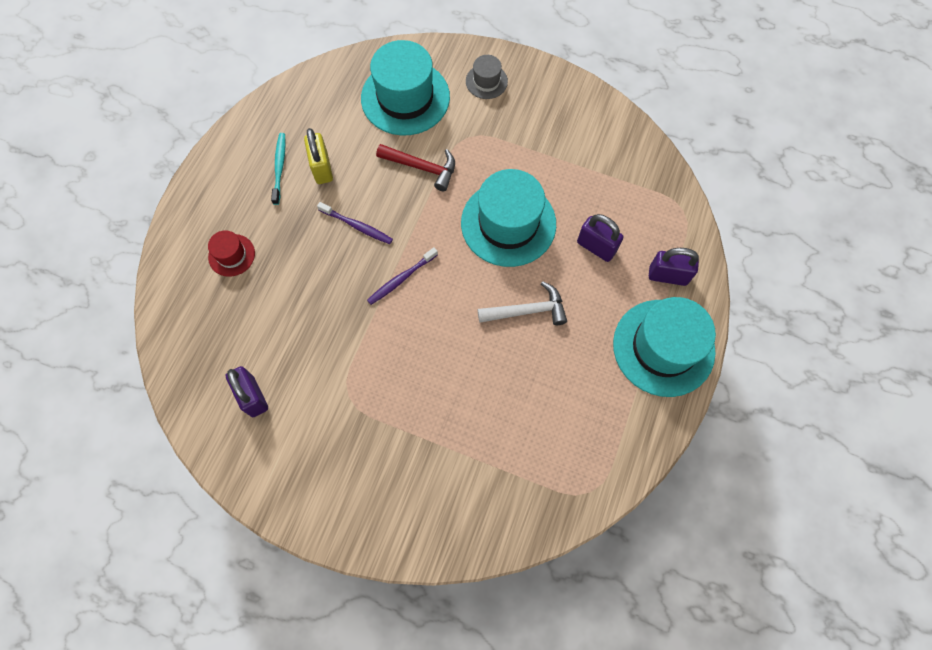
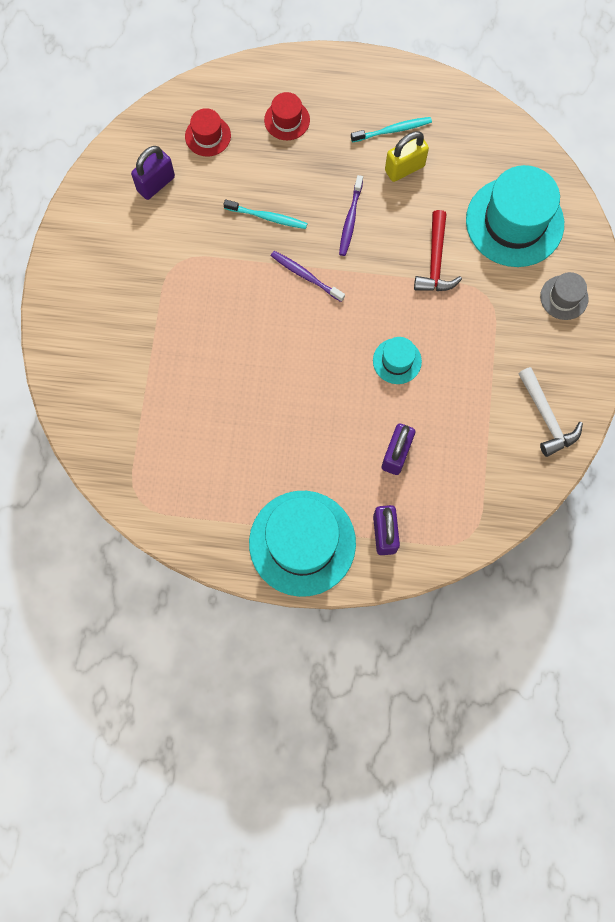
camera: 75 degrees right, 5 degrees up
turquoise hat [461,169,556,267] -> turquoise hat [373,337,422,384], size x0.48
white hammer [478,281,567,325] -> white hammer moved to [518,367,583,457]
none -> red hat [185,108,231,157]
none -> turquoise toothbrush [223,200,308,229]

